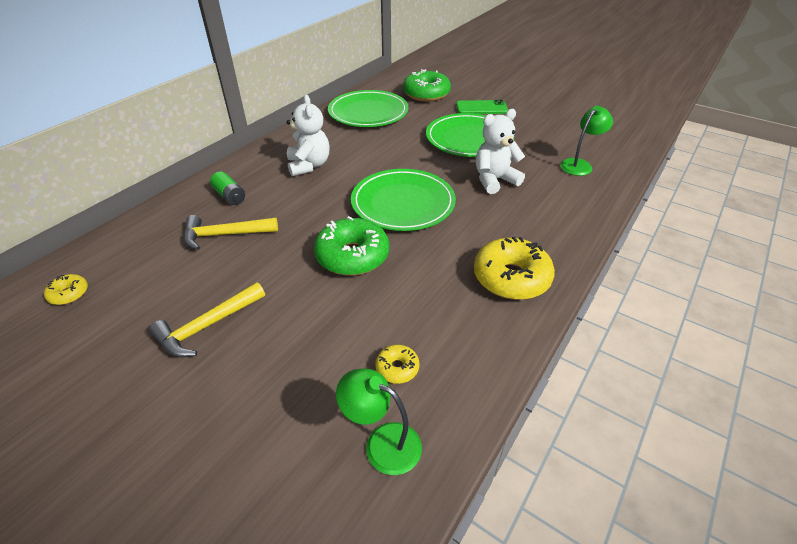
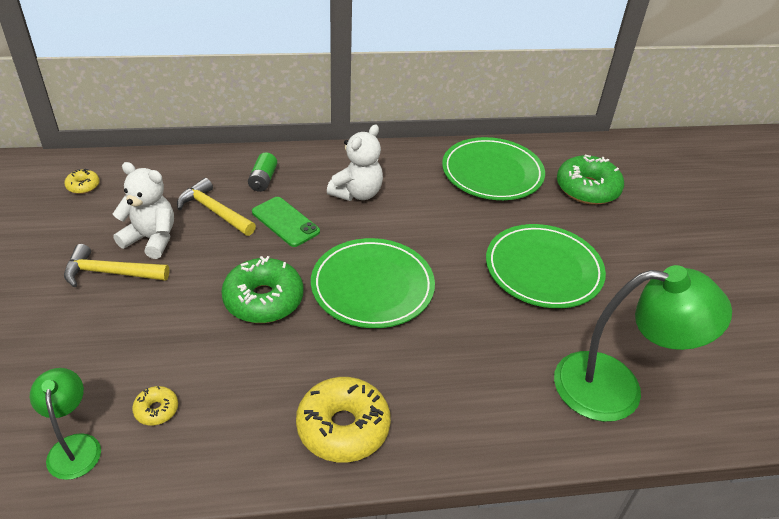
camera: 45 degrees right, 0 degrees up
green phone [456,100,508,114] -> green phone moved to [252,197,320,247]
white teddy bear [476,109,525,194] -> white teddy bear moved to [112,162,174,259]
green lamp [560,106,613,176] -> green lamp [554,265,732,422], size x1.88

